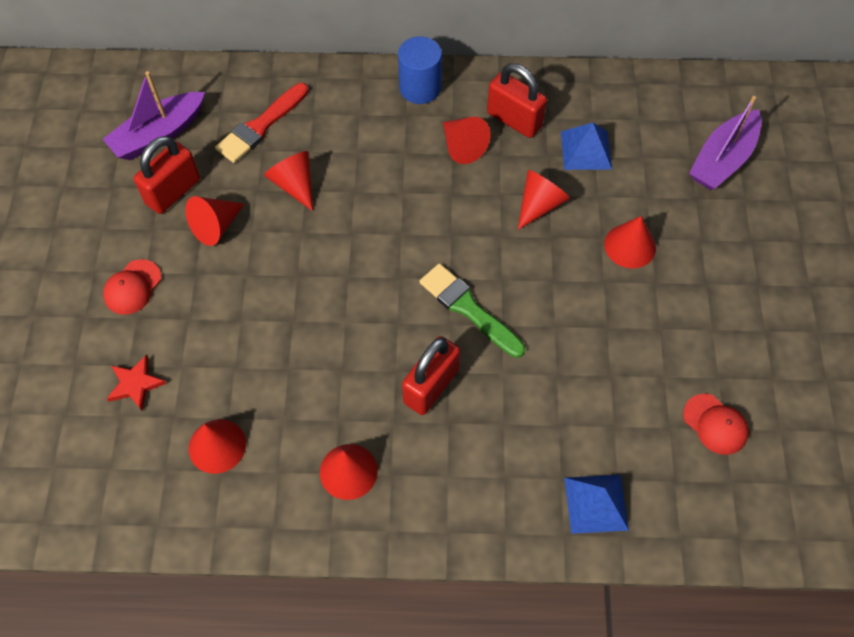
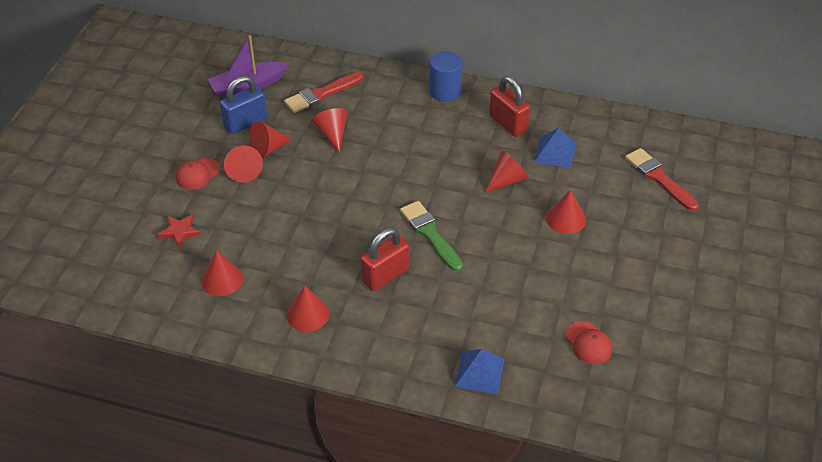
camera: 15 degrees right, 15 degrees down
red padlock [134,136,200,214] -> blue padlock [220,76,267,134]
red cone [443,117,490,164] -> red cone moved to [224,146,263,183]
purple boat [689,96,762,190] -> red brush [625,148,699,211]

